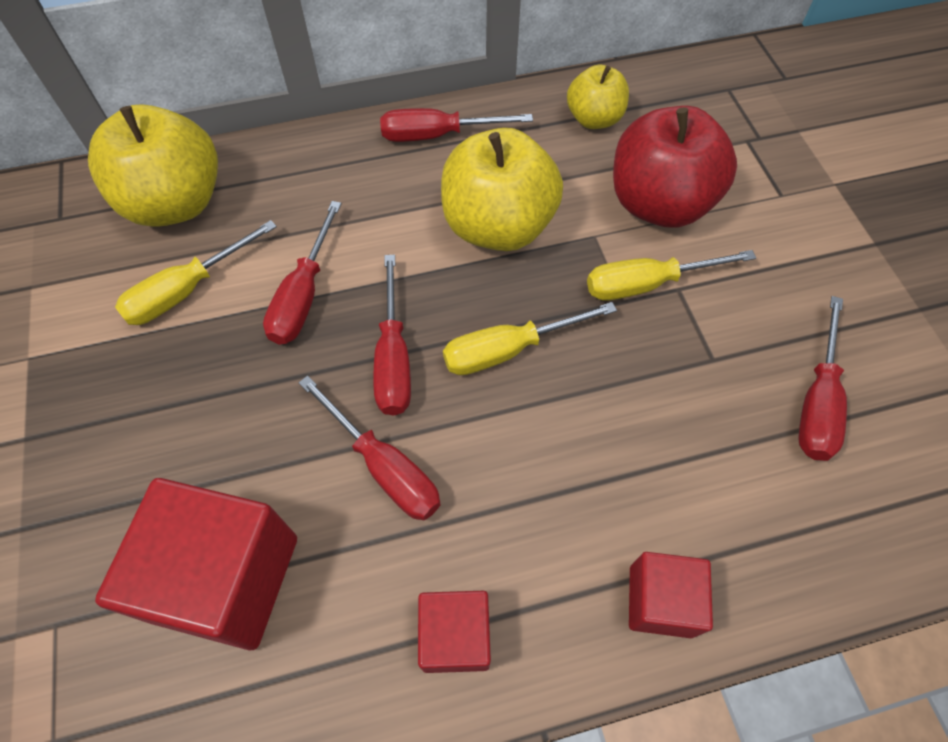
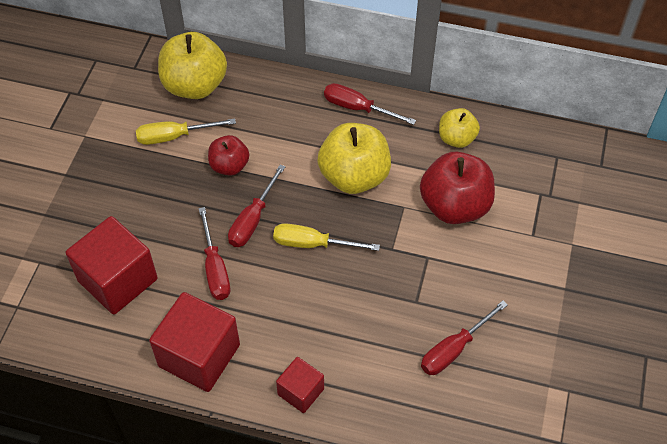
camera: 30 degrees right, 5 degrees down
red screwdriver [263,201,342,344] -> red apple [208,135,249,176]
red cube [418,591,491,673] -> red cube [149,292,240,392], size x1.82
yellow screwdriver [587,250,756,301] -> none

